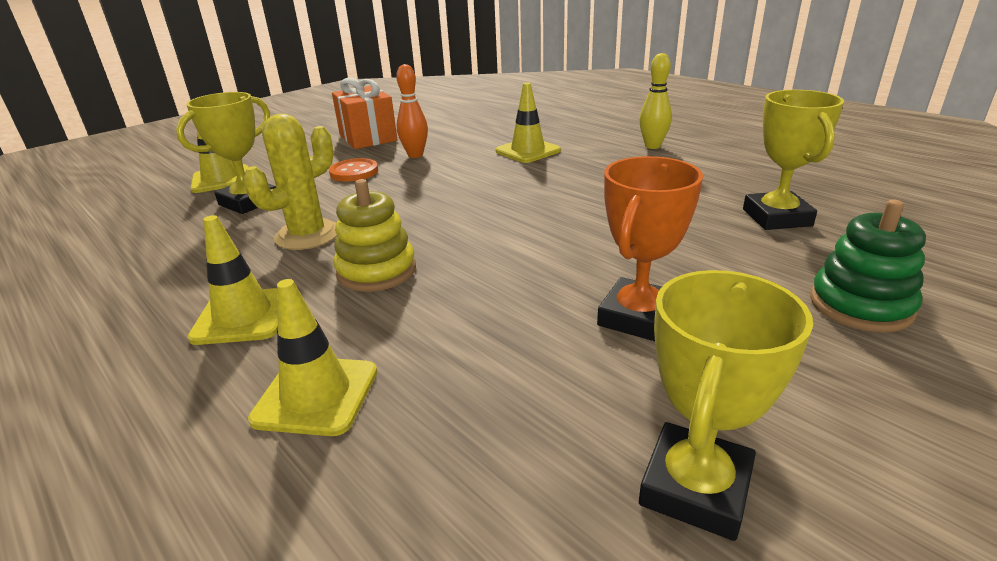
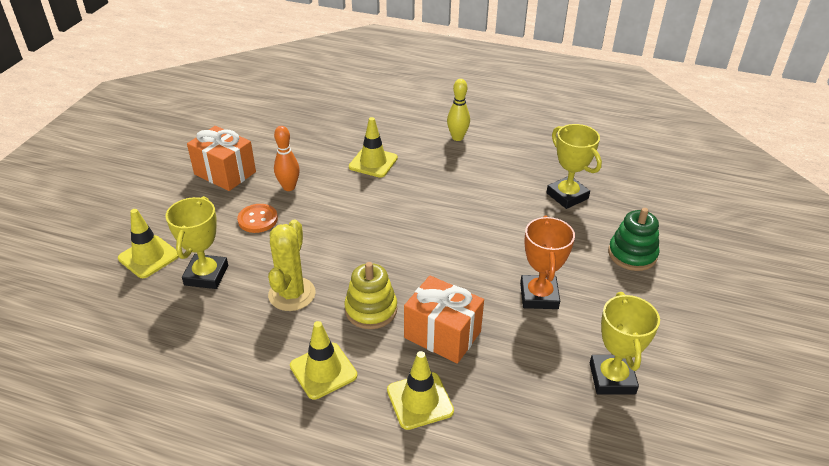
camera: 30 degrees left, 10 degrees up
none -> orange gift [404,275,484,364]

